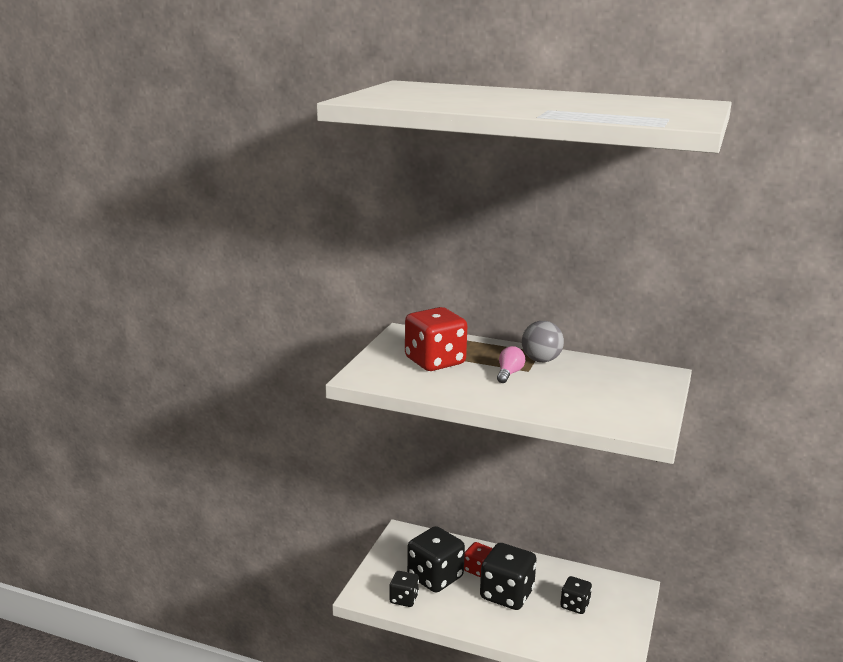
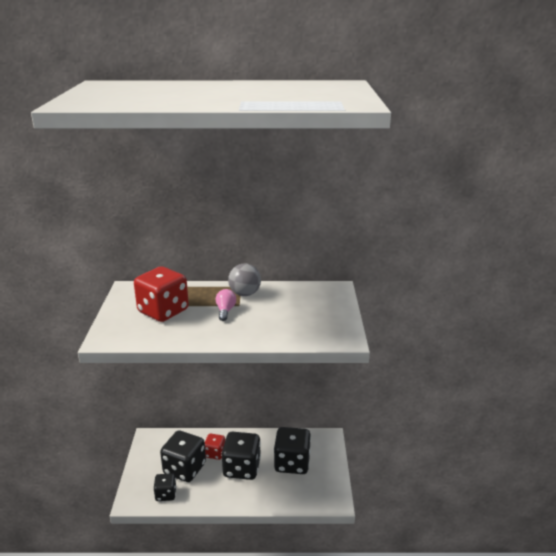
camera: 20 degrees left, 5 degrees up
black dice [560,576,592,614] -> black dice [274,427,311,474], size x1.81

